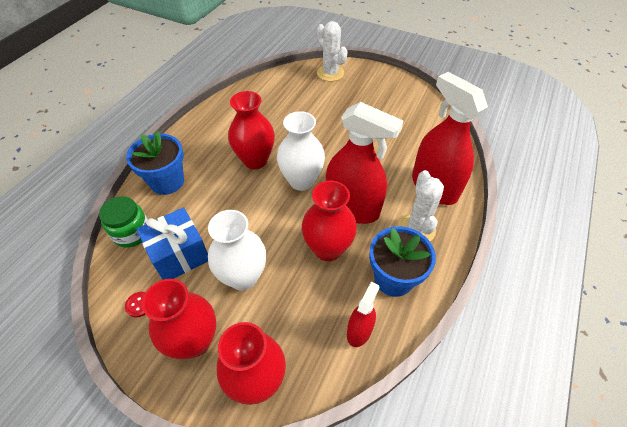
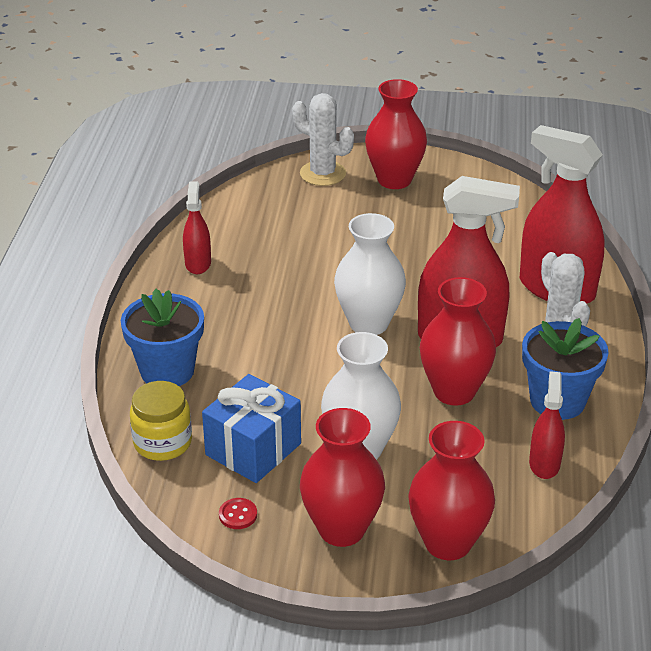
camera: 20 degrees left, 15 degrees down
green jar [99,196,148,248] -> yellow jar [130,381,192,461]
red vase [228,91,275,169] -> red vase moved to [365,79,427,189]
none -> red spray bottle [183,181,211,274]

